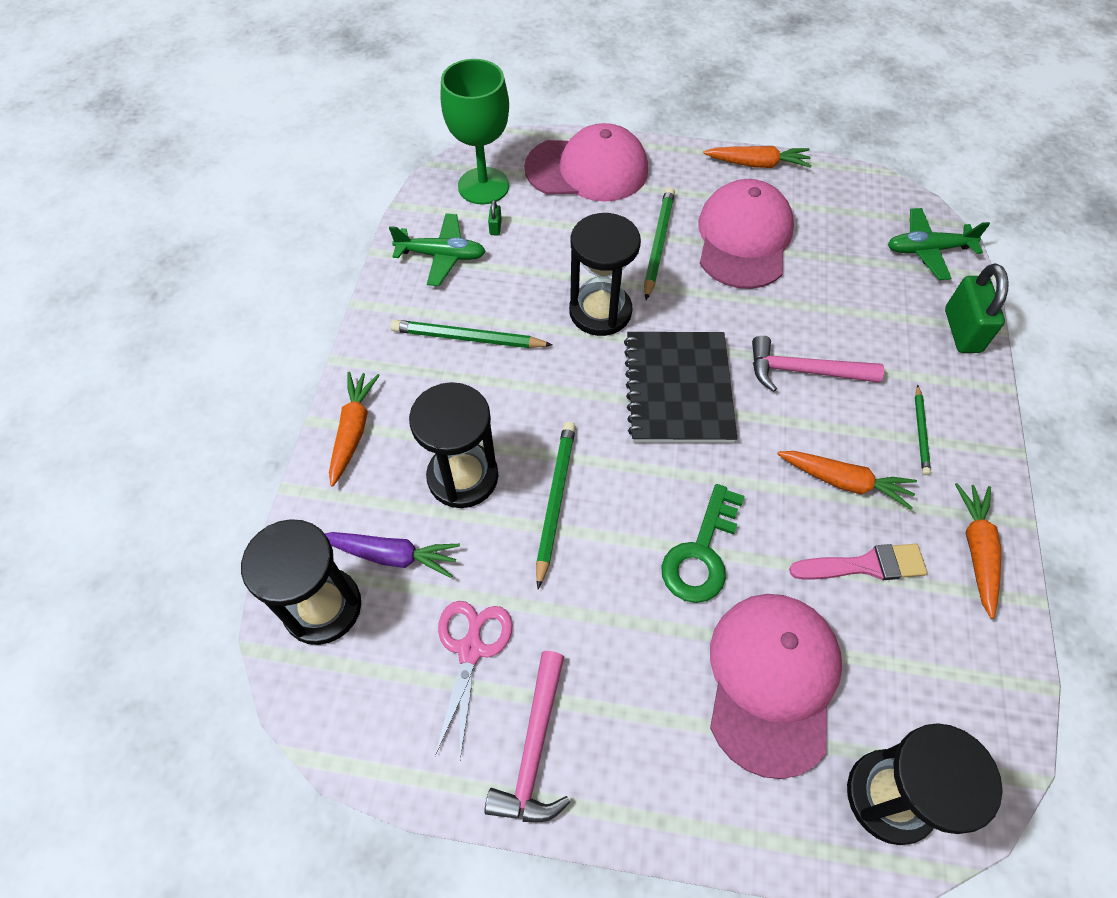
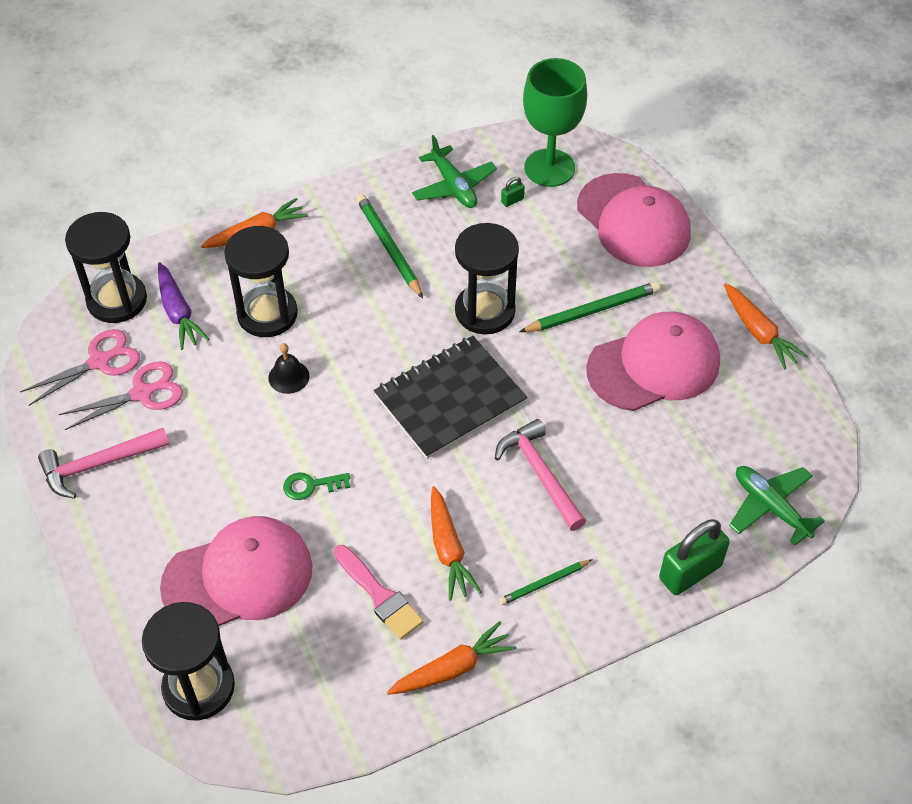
camera: 55 degrees right, 5 degrees down
green pencil [536,422,576,589] -> black bell [268,343,309,394]
green key [662,484,745,603] -> green key [283,472,350,500], size x0.58
none -> pink scissors [20,329,140,406]

